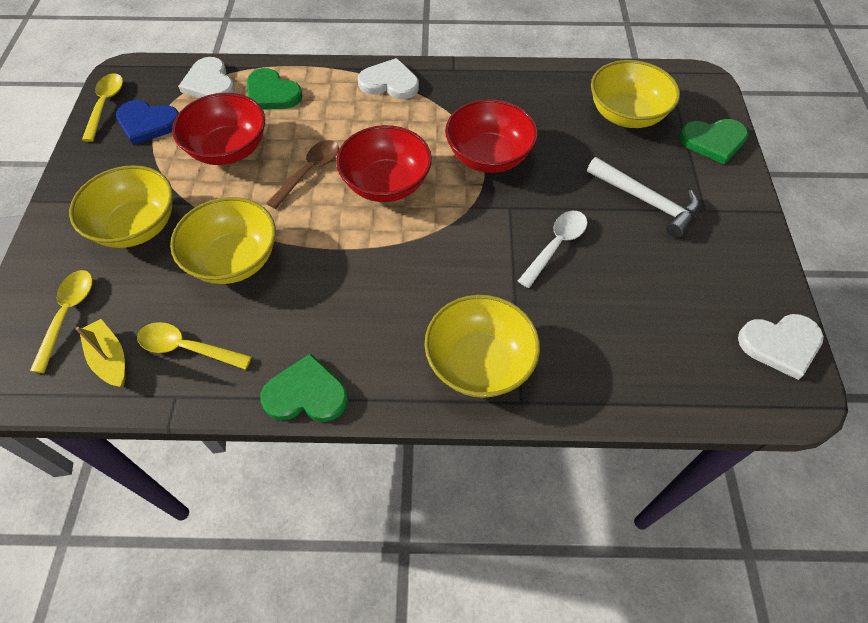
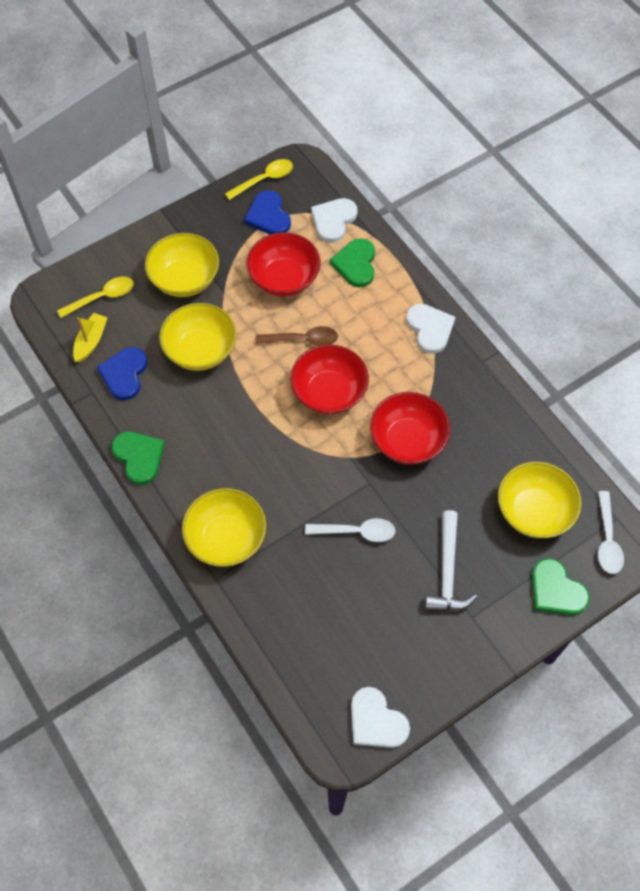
camera: 55 degrees right, 5 degrees up
yellow spoon [137,322,252,370] -> blue heart [97,347,147,400]
none -> white spoon [598,491,624,574]

